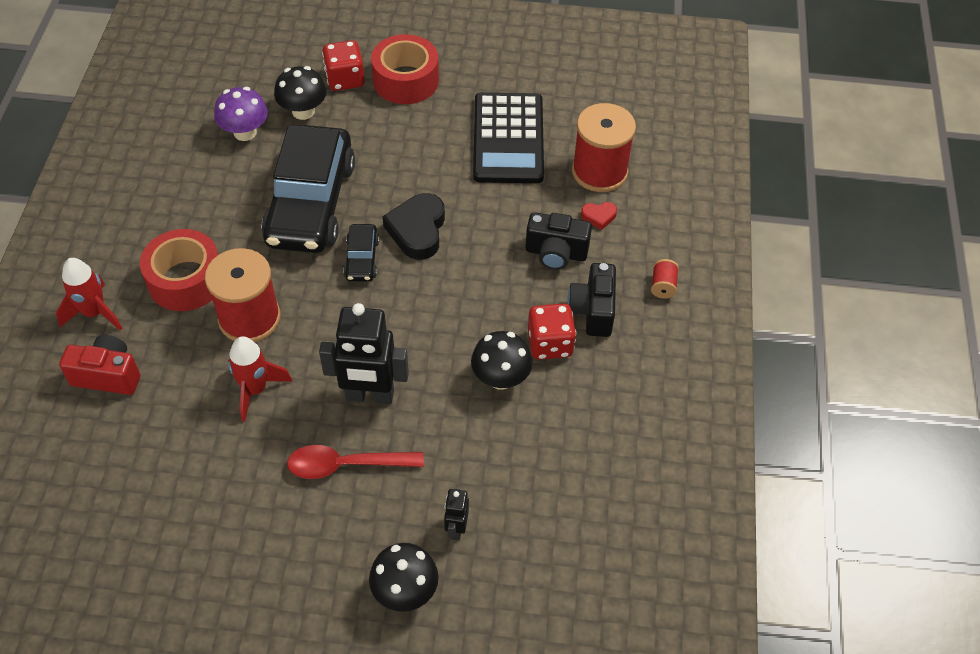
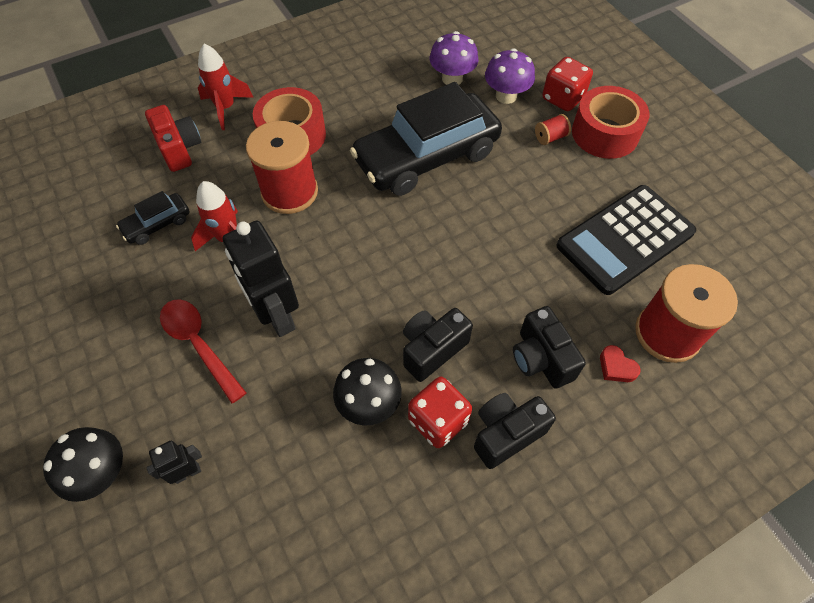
camera: 55 degrees right, 5 degrees up
black mushroom [274,66,327,120] -> purple mushroom [485,48,535,104]
black car [343,224,379,282] -> black car moved to [116,191,190,245]
black heart [383,193,445,260] -> none
red spool [651,259,679,299] -> red spool moved to [535,114,571,145]
none -> black camera [403,308,473,382]

